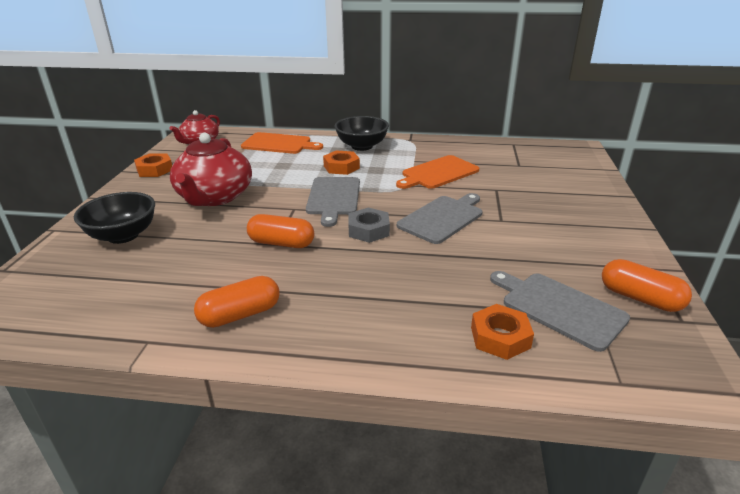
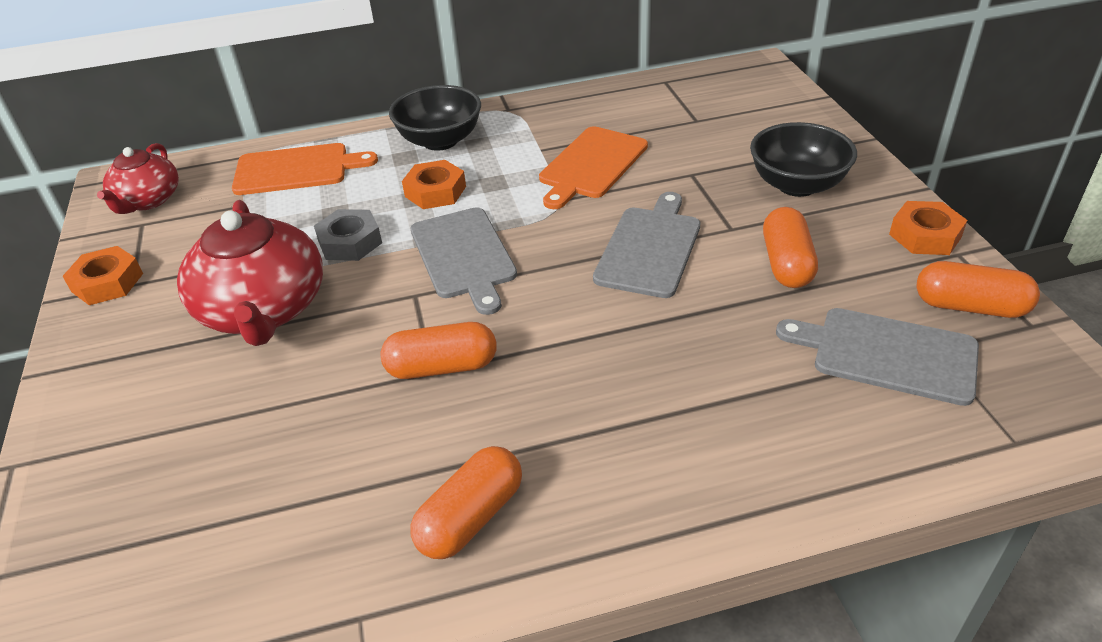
camera: 20 degrees left, 10 degrees up
black bowl [74,192,155,244] -> black bowl moved to [750,122,857,197]
grey nut [349,208,390,243] -> grey nut moved to [314,209,382,261]
orange nut [471,304,534,360] -> orange nut moved to [889,201,967,255]
none -> orange capsule [763,207,818,288]

